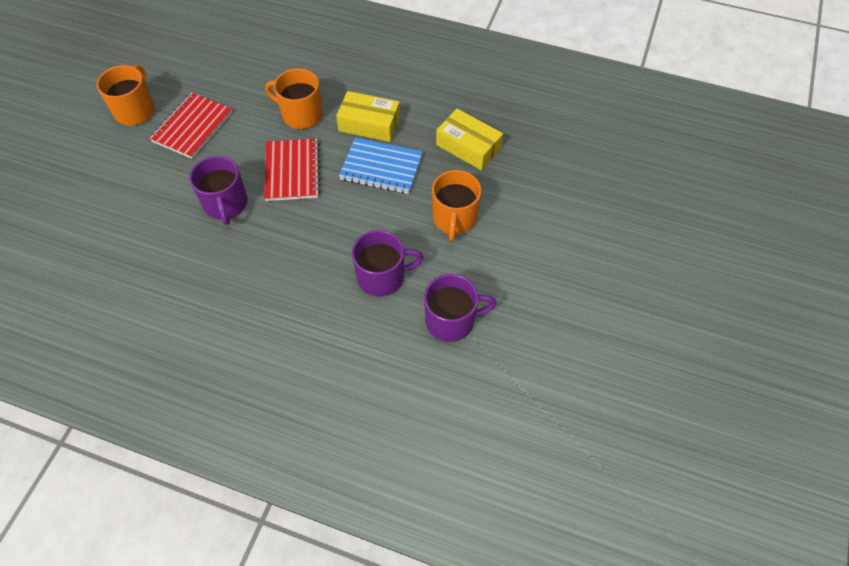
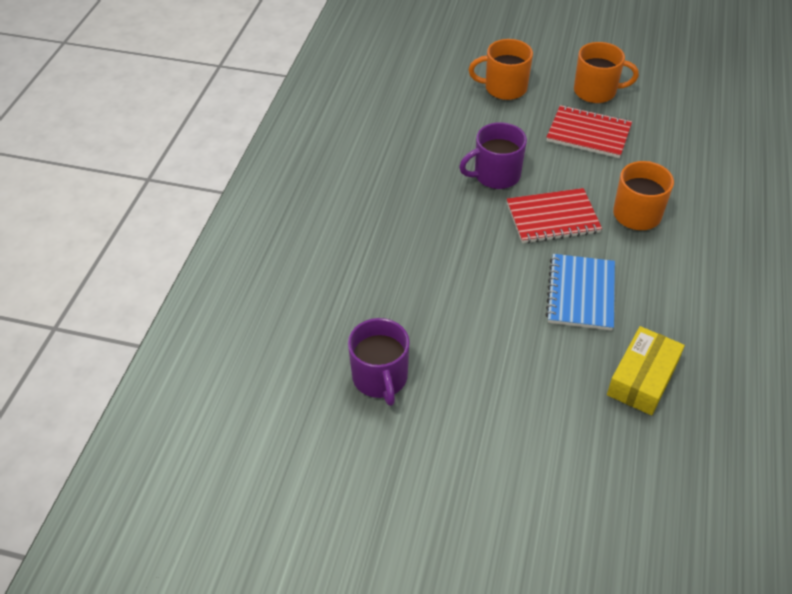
camera: 85 degrees right, 10 degrees down
yellow box [336,91,400,142] -> none
purple mug [352,230,423,297] -> none
orange mug [432,170,481,241] -> orange mug moved to [469,39,533,100]

